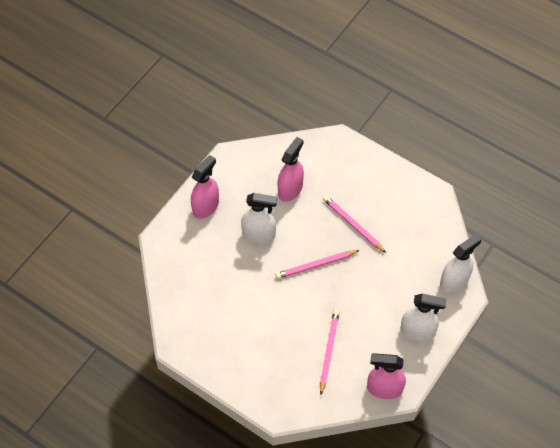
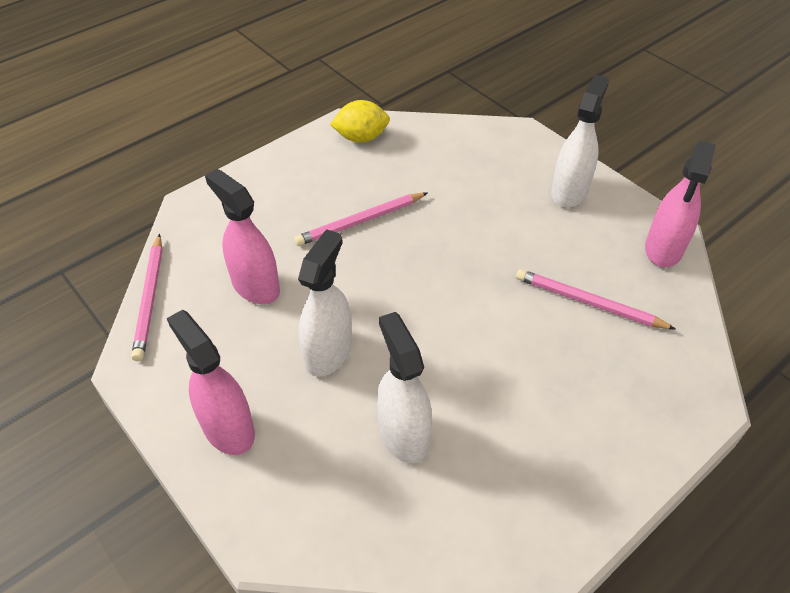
camera: 75 degrees left, 10 degrees down
pink pencil [275,250,360,279] -> pink pencil moved to [131,234,162,361]
white spray bottle [440,234,482,293] -> white spray bottle moved to [377,312,432,464]
none -> yellow lemon [330,100,390,143]

